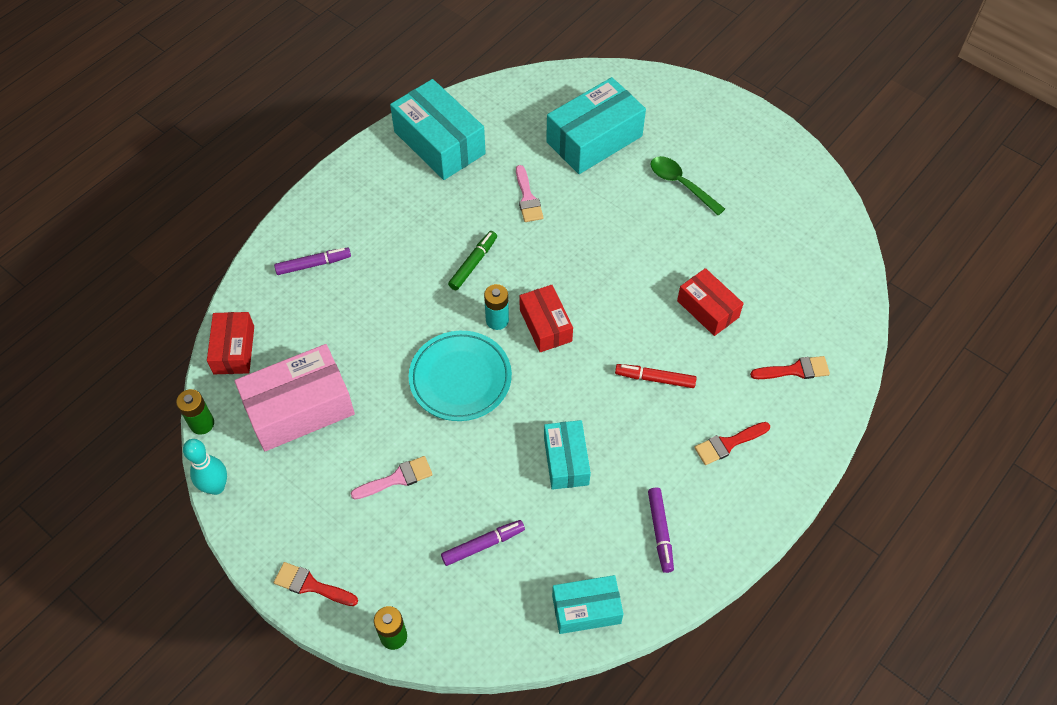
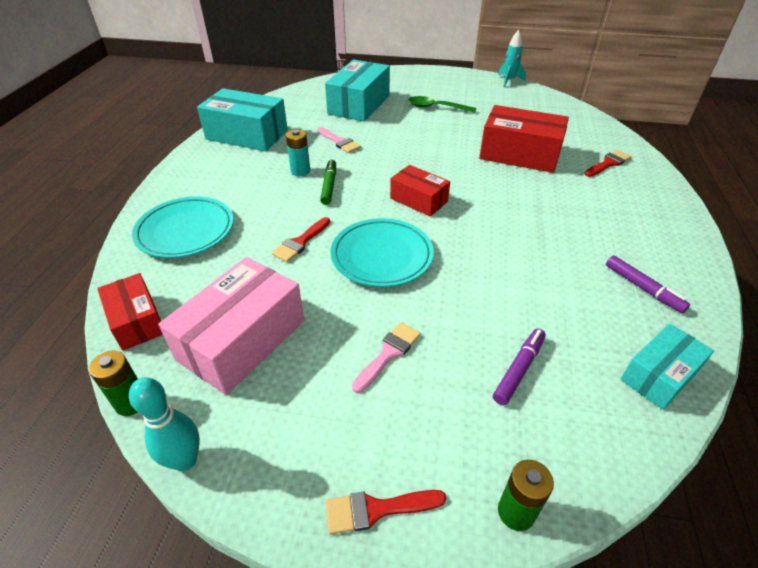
camera: 30 degrees left, 15 degrees down
purple marker [274,248,351,275] -> turquoise plate [132,197,234,258]
turquoise battery [484,284,509,330] -> turquoise battery moved to [286,130,310,176]
turquoise box [544,420,591,490] -> none
red marker [615,364,696,388] -> none
red box [677,268,744,336] -> red box [479,105,569,173], size x1.67
red brush [694,422,770,465] -> red brush moved to [272,217,330,262]
none -> turquoise rocket [498,30,526,87]

